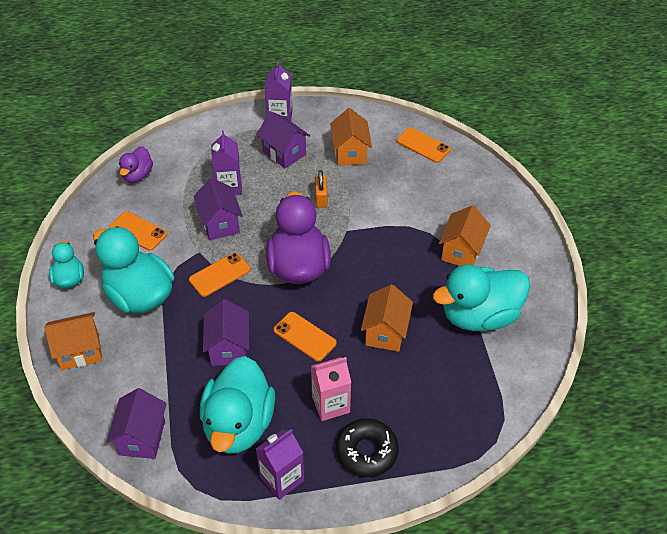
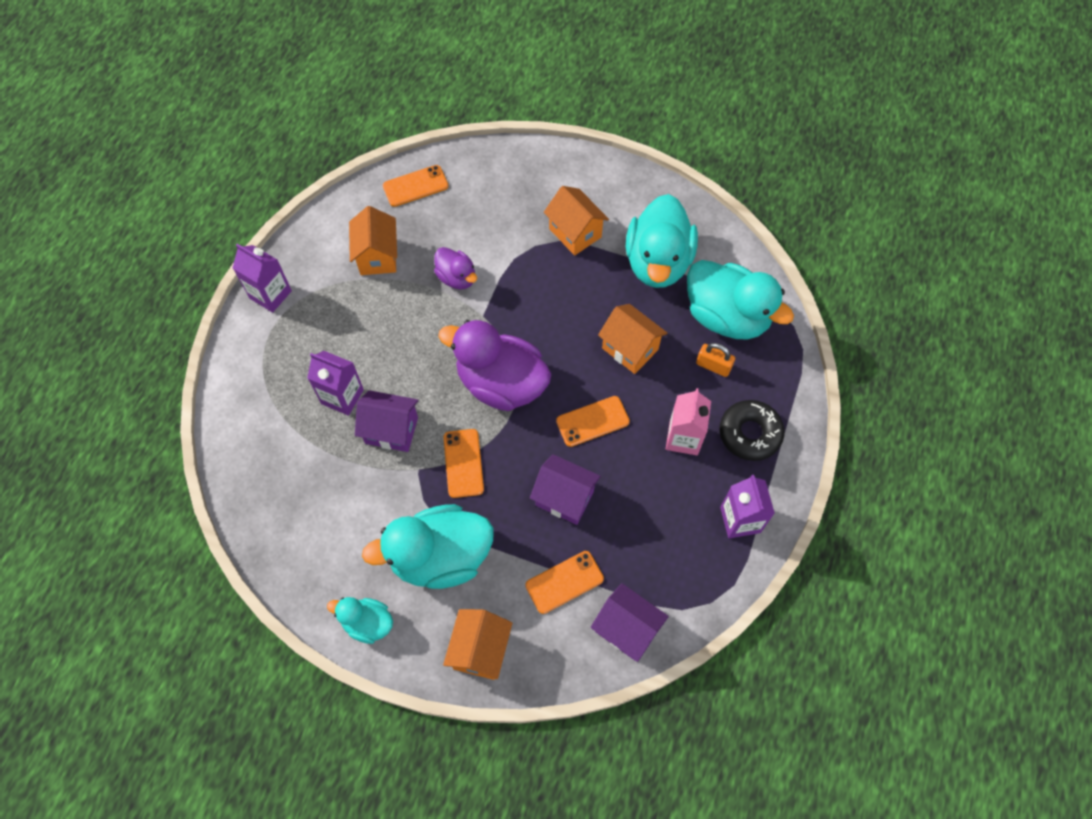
camera: 60 degrees left, 15 degrees up
orange phone [109,211,167,251] -> orange phone moved to [525,551,604,614]
purple duck [119,146,153,183] -> purple duck moved to [434,247,477,289]
turquoise duck [200,356,275,454] -> turquoise duck moved to [687,260,794,339]
purple house [257,111,310,168] -> none
orange padlock [315,170,327,208] -> orange padlock moved to [696,343,735,377]
orange house [330,108,372,166] -> orange house turned 60 degrees clockwise [349,206,397,275]

